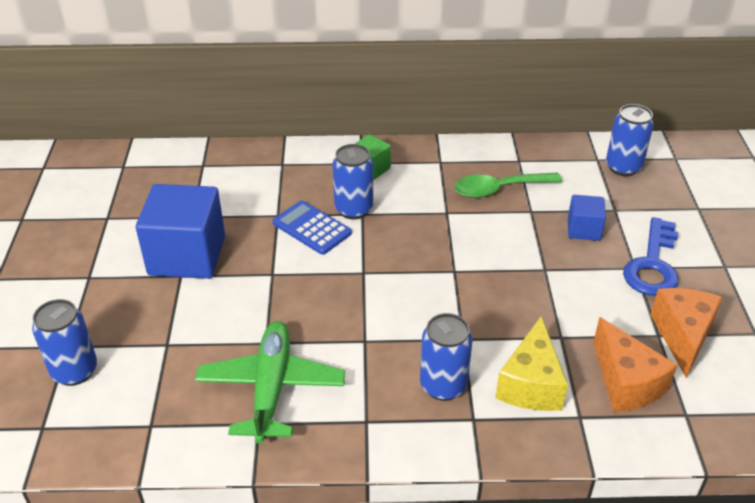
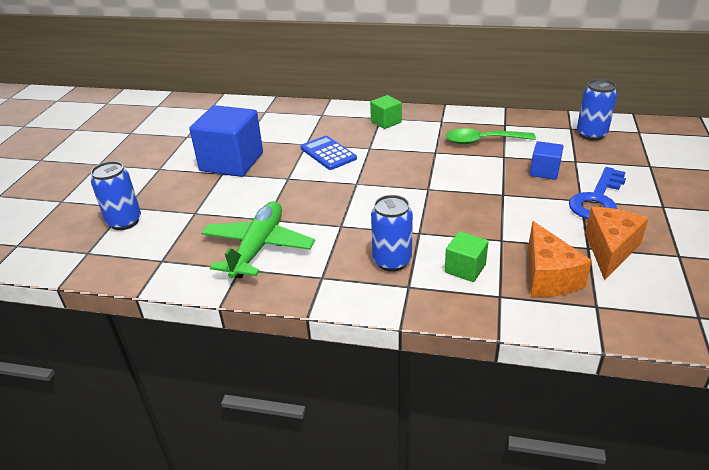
camera: 15 degrees right, 5 degrees down
blue can [333,144,373,219] -> none
yellow cheese [495,317,568,411] -> green cube [445,231,489,282]

